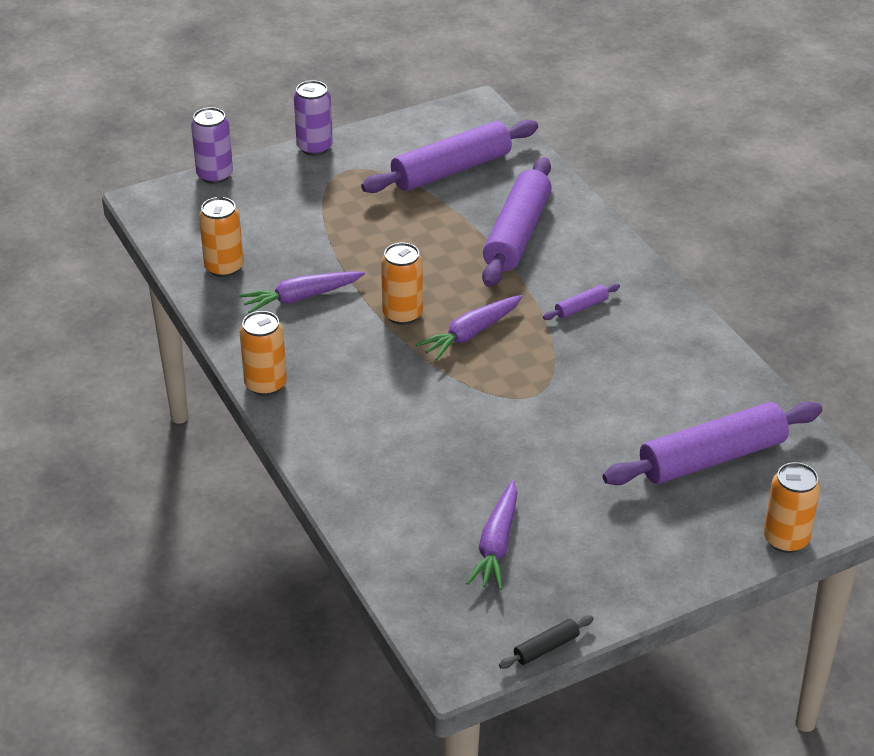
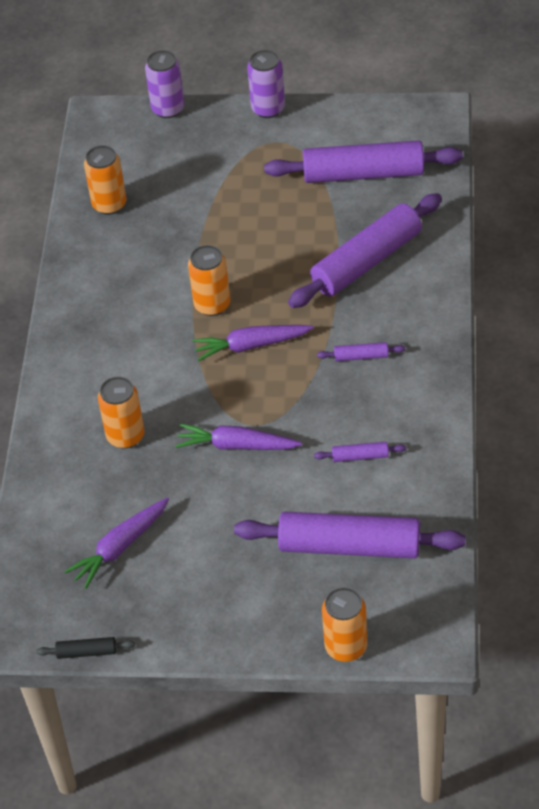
camera: 35 degrees right, 10 degrees up
purple carrot [239,271,365,314] -> purple carrot moved to [175,424,302,450]
orange can [240,311,287,396] -> orange can moved to [98,377,145,449]
none -> purple rolling pin [314,442,406,462]

